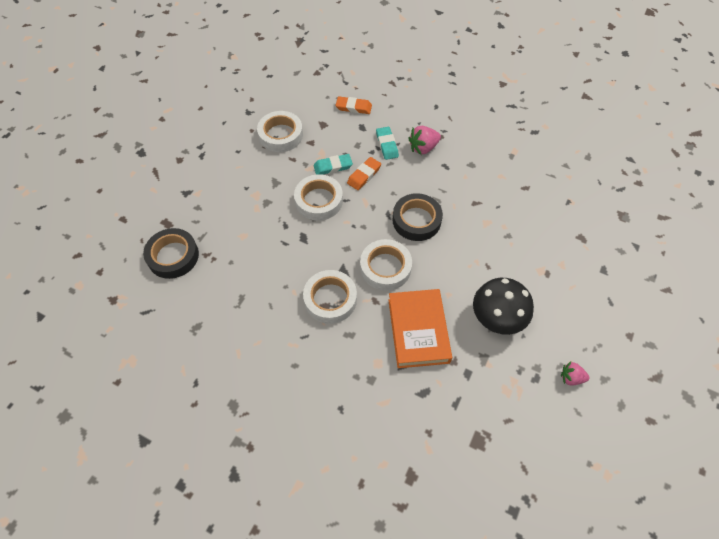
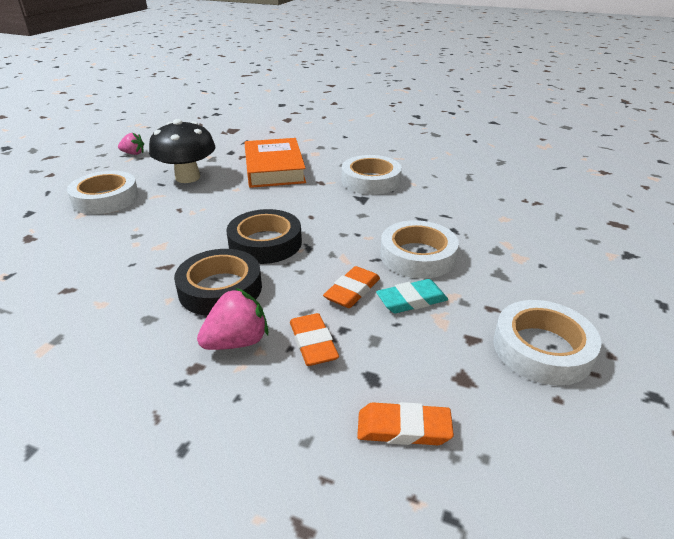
camera: 175 degrees right, 25 degrees down
black tape [143,228,199,279] -> black tape moved to [174,249,262,316]
white tape [360,239,412,291] -> white tape moved to [67,171,139,214]
turquoise eraser [376,127,399,160] -> orange eraser [290,313,339,366]

